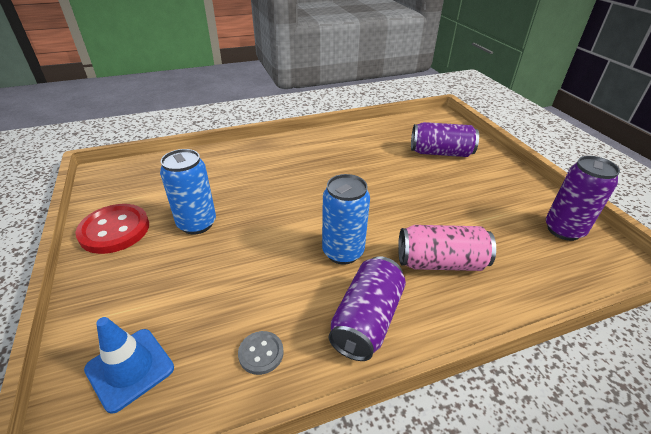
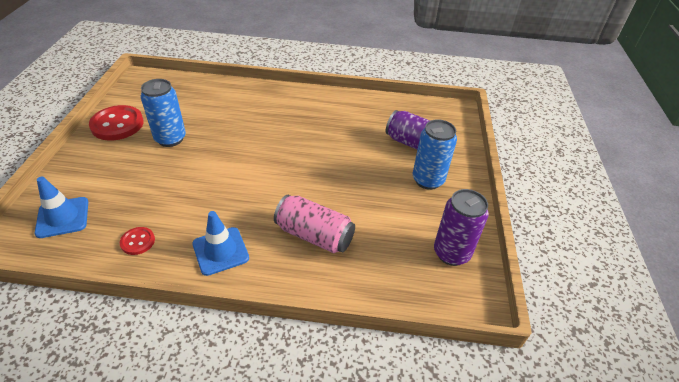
camera: 25 degrees right, 5 degrees up
grey button [238,331,284,375] -> red button [120,227,155,255]
blue can [322,174,370,265] -> blue can moved to [413,119,457,190]
purple can [329,256,406,361] -> blue traffic cone [192,211,249,276]

